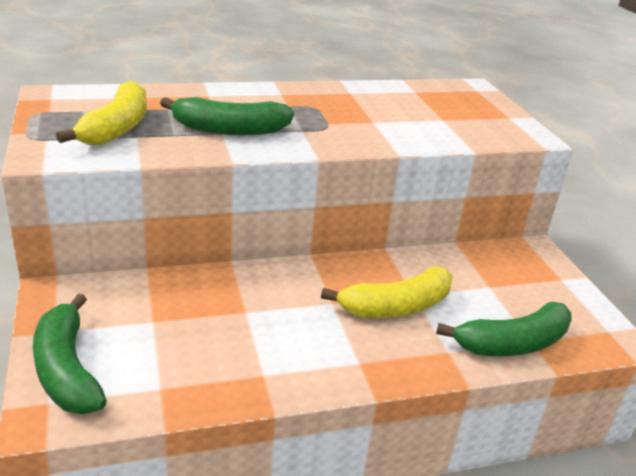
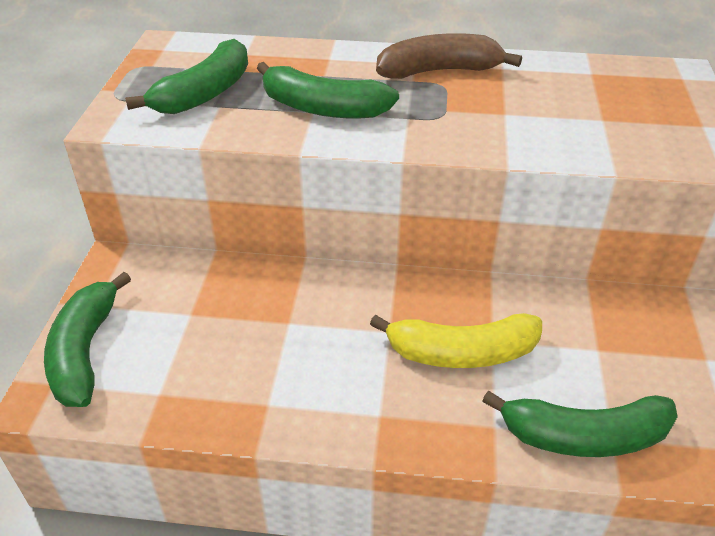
camera: 25 degrees right, 10 degrees up
yellow banana [56,81,147,146] -> green banana [125,39,248,114]
none -> brown banana [376,33,522,79]

